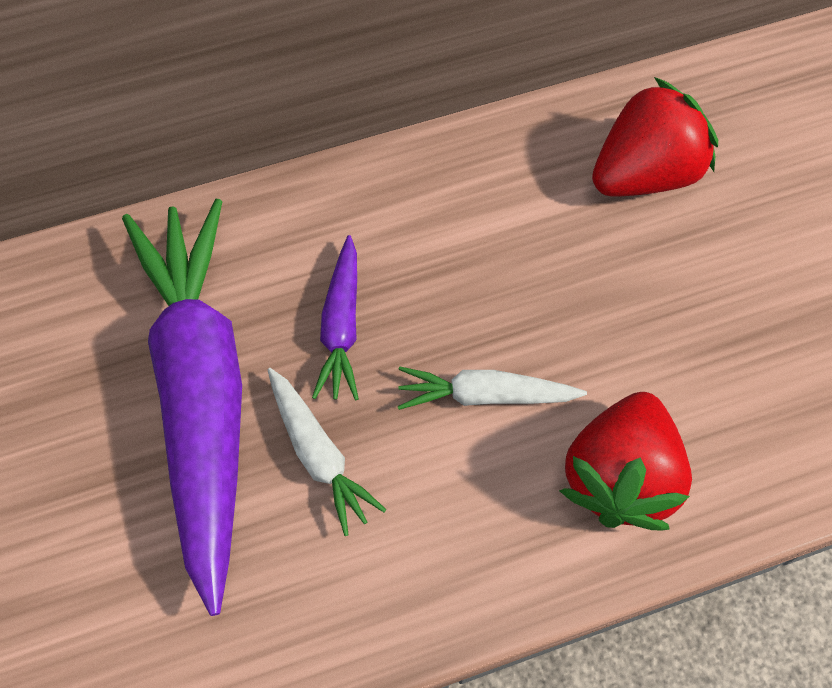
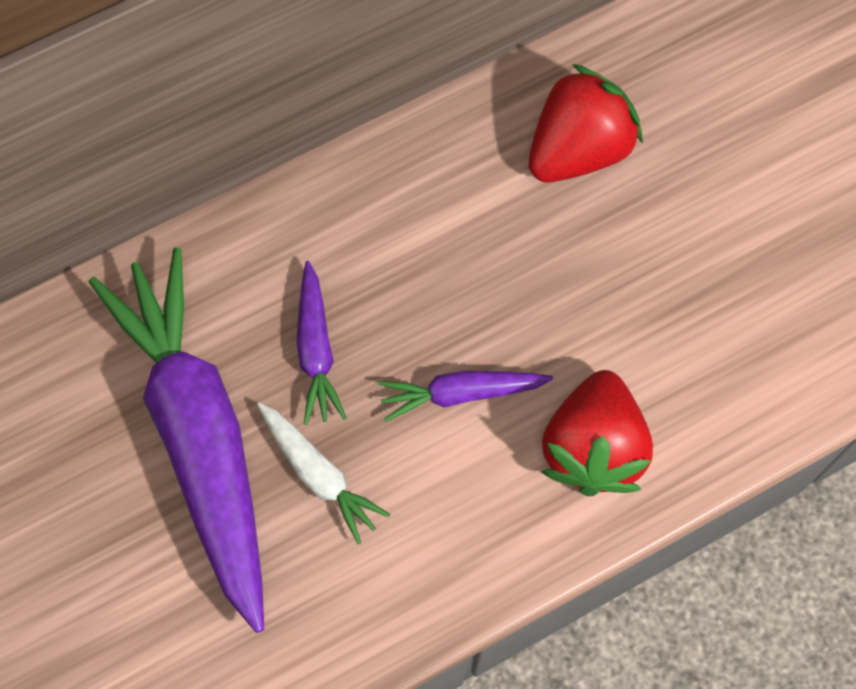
camera: 10 degrees left, 5 degrees up
white carrot [398,367,587,410] -> purple carrot [378,371,553,422]

